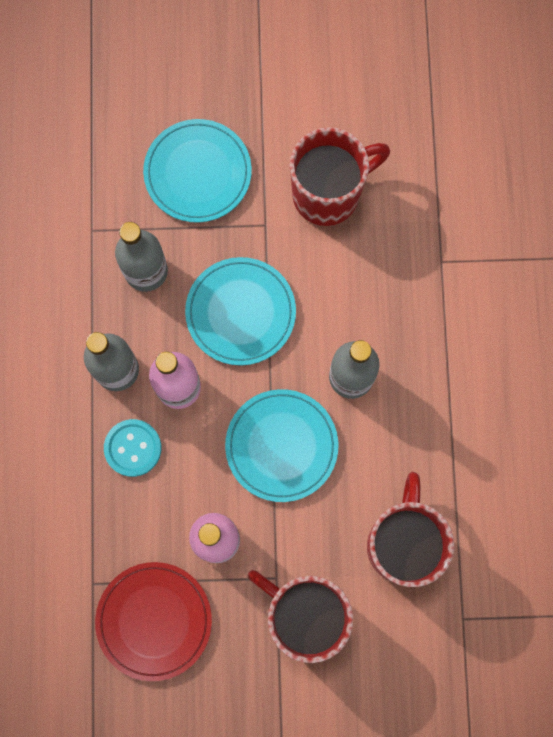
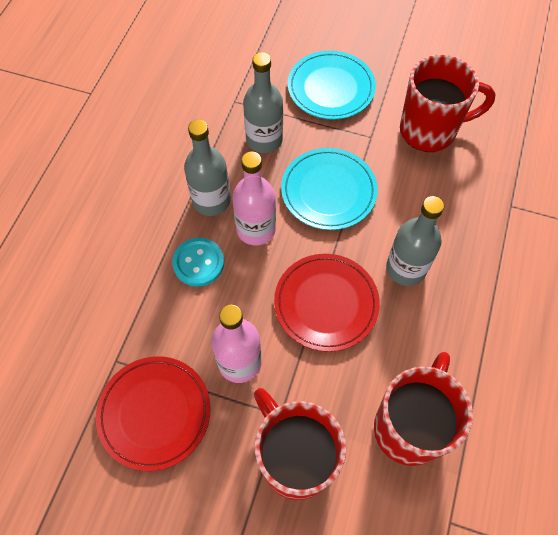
camera: 20 degrees right, 15 degrees down
turquoise plate [225,389,338,502] -> red plate [274,254,380,352]

